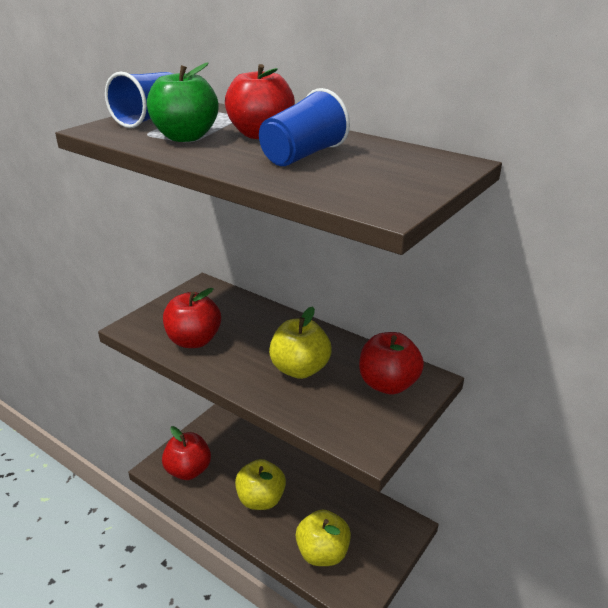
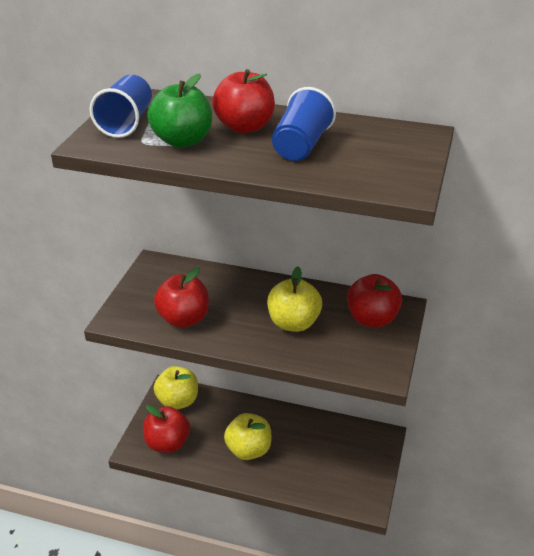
camera: 20 degrees left, 5 degrees up
yellow apple [296,509,351,566] -> yellow apple moved to [154,366,198,410]

